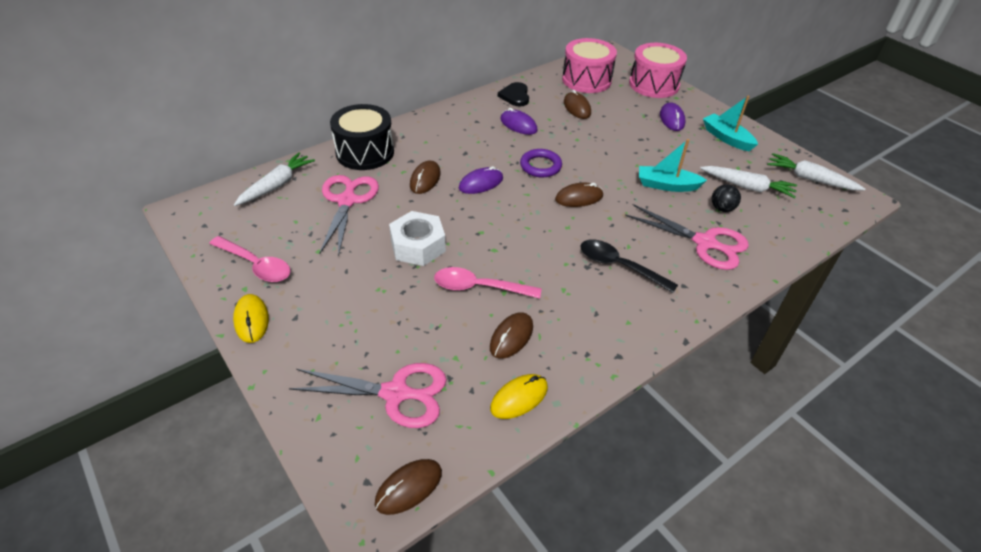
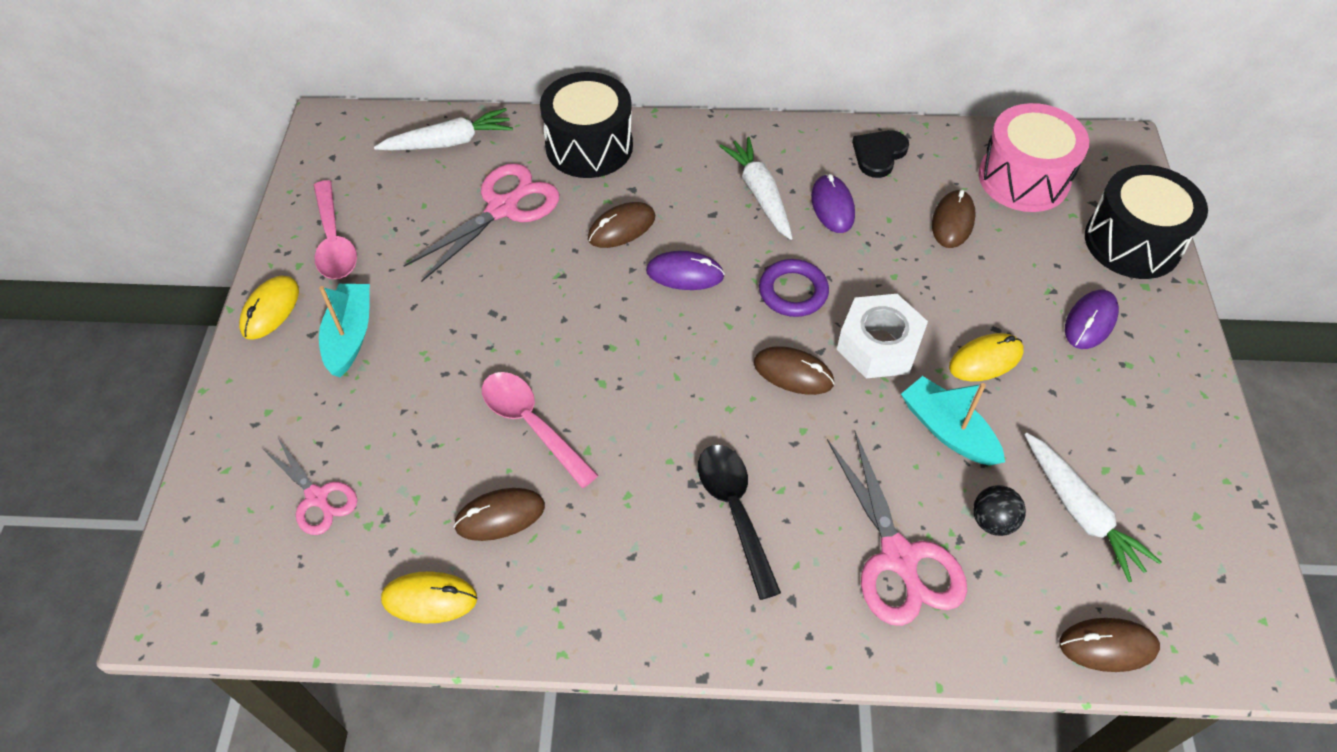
camera: 40 degrees right, 10 degrees up
pink scissors [289,363,447,428] -> pink scissors [262,438,357,535], size x0.61
brown mouse [375,459,442,515] -> brown mouse moved to [1059,618,1160,672]
white nut [389,211,446,266] -> white nut moved to [837,294,928,378]
pink drum [629,43,687,98] -> black drum [1085,165,1208,279]
turquoise boat [703,96,758,151] -> turquoise boat moved to [319,284,370,377]
white carrot [767,153,865,190] -> white carrot moved to [720,137,793,240]
none -> yellow mouse [949,333,1024,381]

